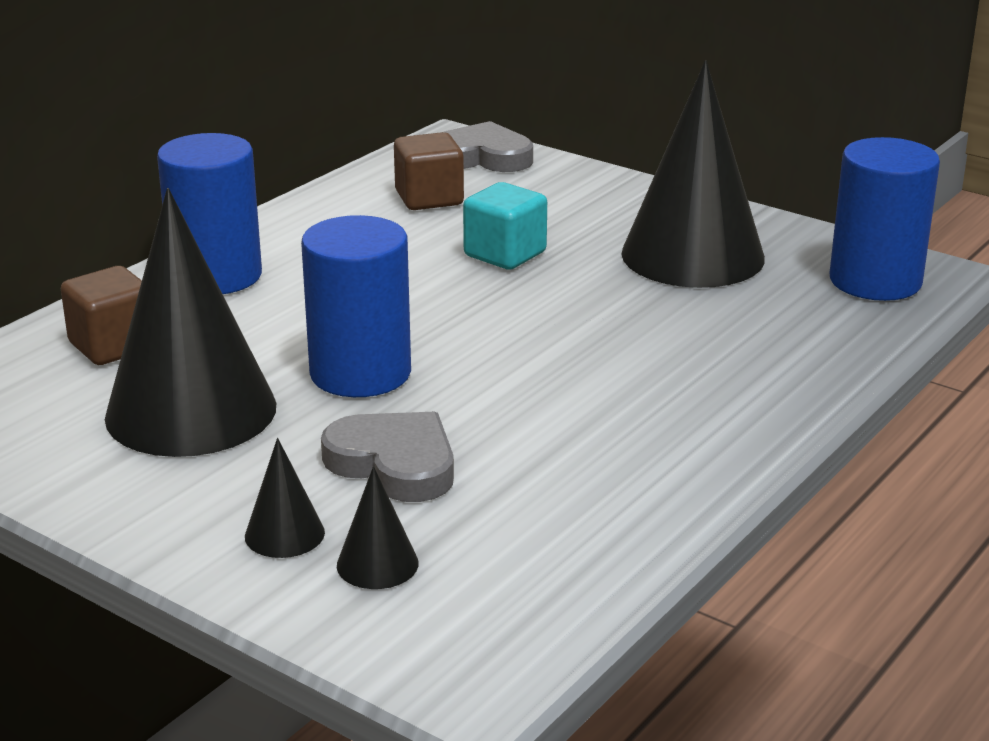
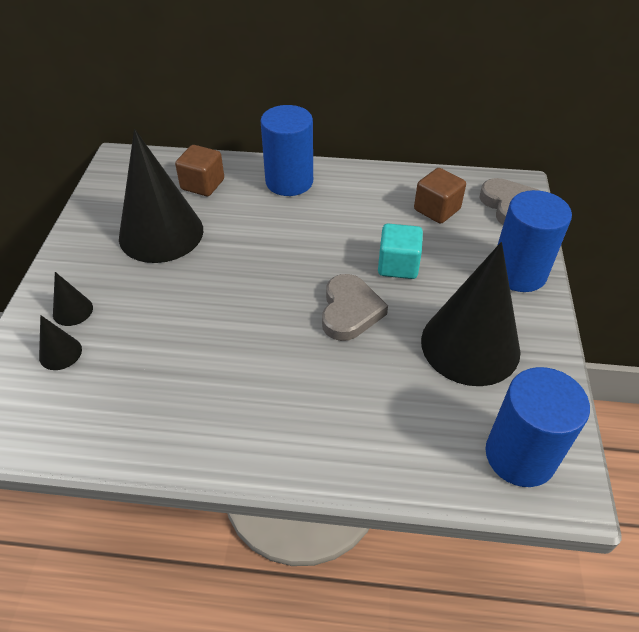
camera: 60 degrees right, 20 degrees up
blue cylinder [301,215,411,397] -> blue cylinder moved to [497,190,572,292]
grey heart [321,412,454,502] -> grey heart moved to [322,274,388,341]

